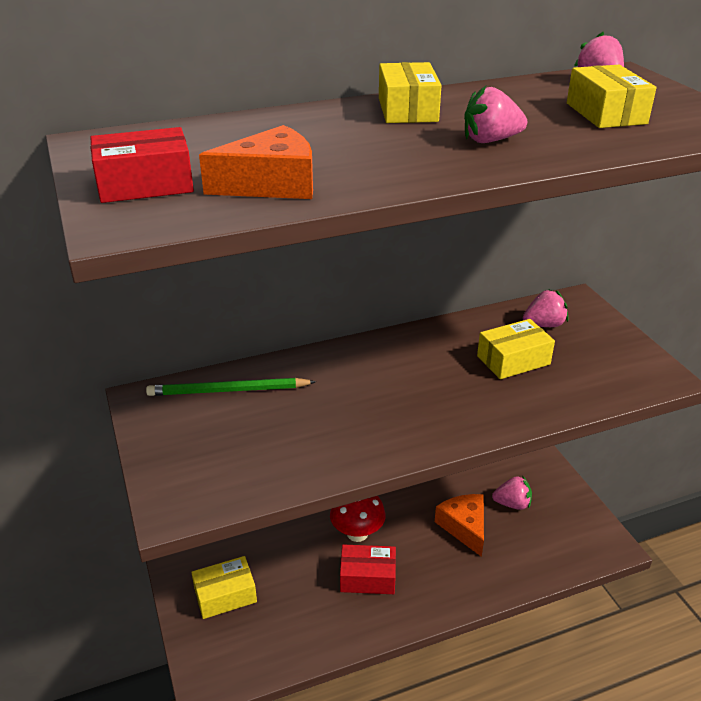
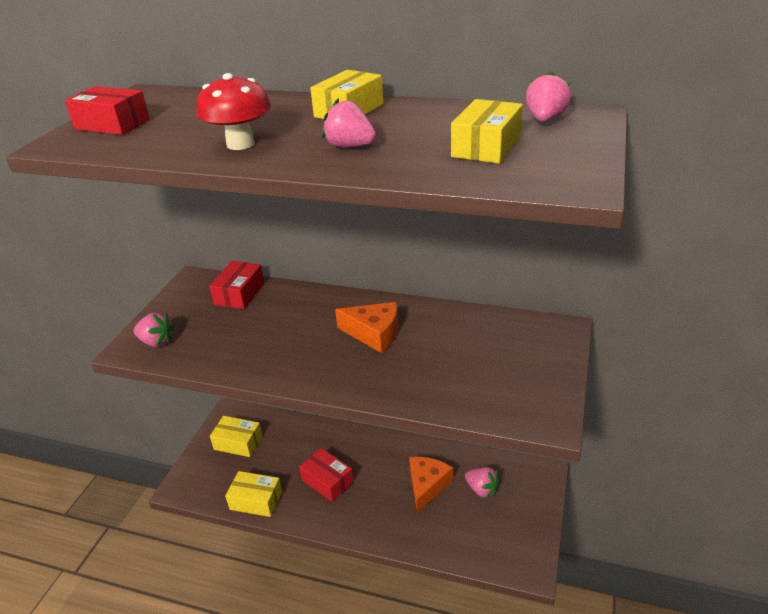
camera: 40 degrees right, 0 degrees up
green pencil [146,378,316,396] -> red box [209,261,264,309]
orange cheese [199,125,313,199] -> orange cheese moved to [335,302,398,353]
red mushroom [330,496,386,542] -> red mushroom moved to [197,73,271,150]
yellow box [477,319,555,379] -> yellow box moved to [225,471,282,517]
pink strawberry [523,289,568,327] -> pink strawberry moved to [134,312,174,347]

